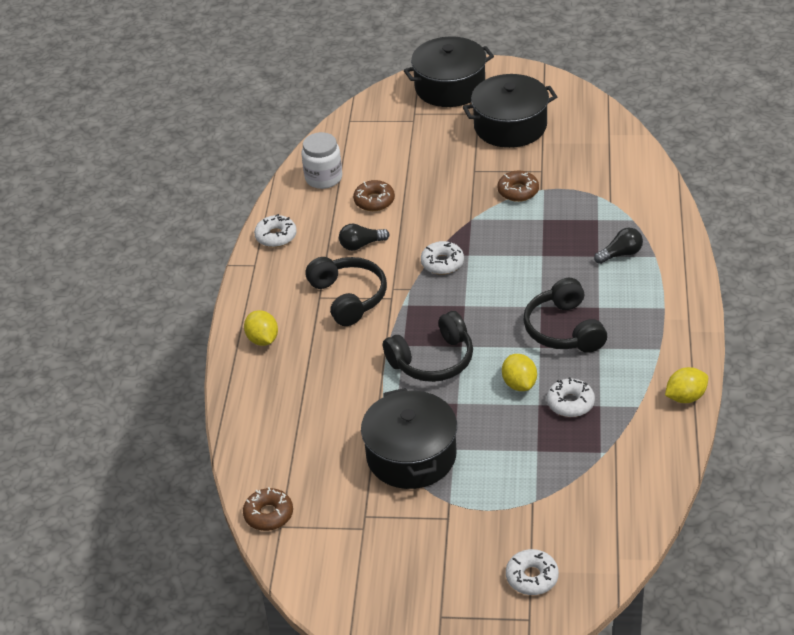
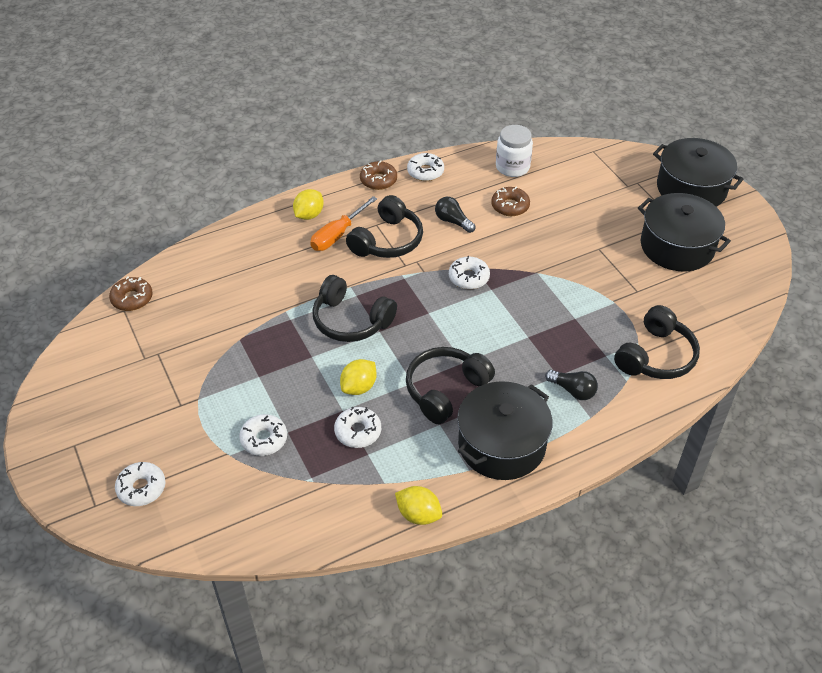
camera: 55 degrees right, 5 degrees up
black pot [361,388,457,489] -> black pot moved to [457,381,553,480]
brown donut [497,170,539,202] -> brown donut moved to [360,160,397,190]
none -> white donut [239,414,287,456]
none -> orange screwdriver [310,196,377,251]
none -> black headphones [614,305,700,379]

